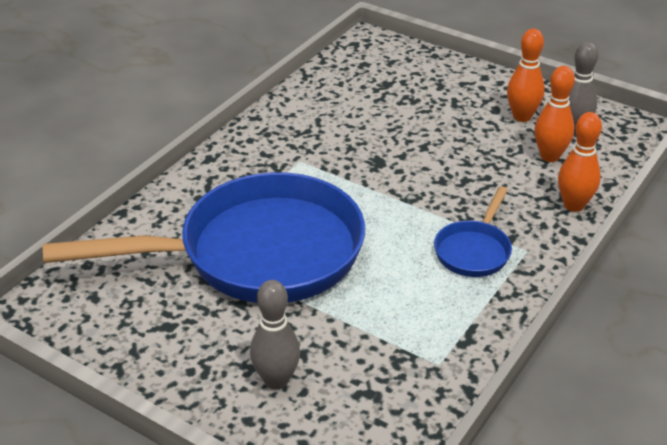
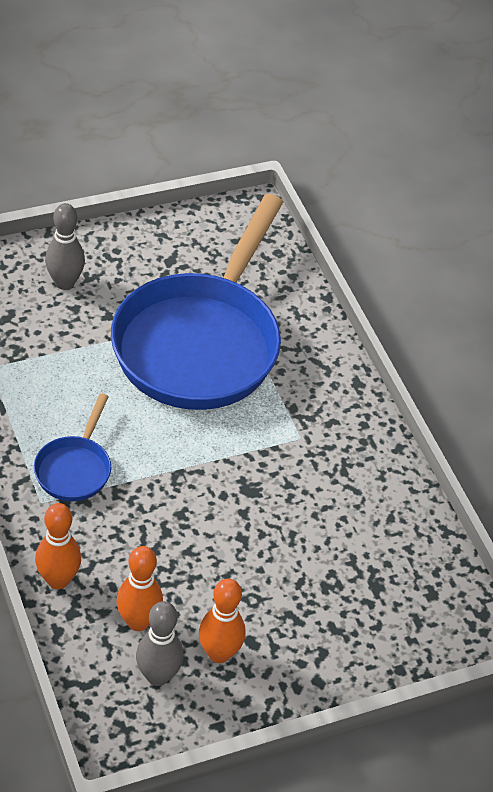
camera: 120 degrees right, 10 degrees up
blue pan [434,187,512,277] -> blue pan turned 135 degrees counterclockwise [34,393,111,501]

